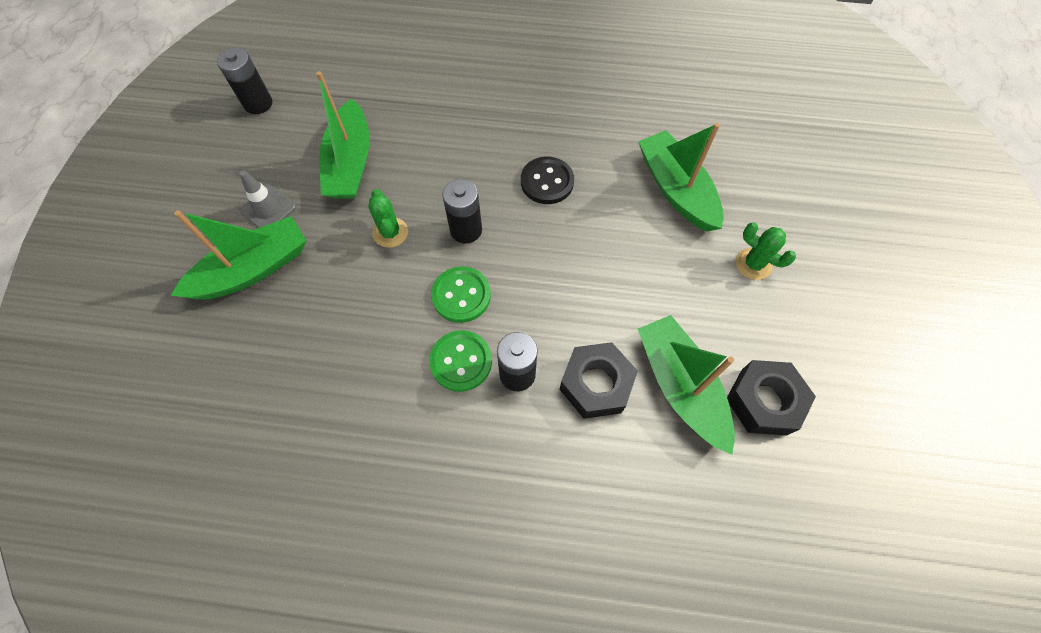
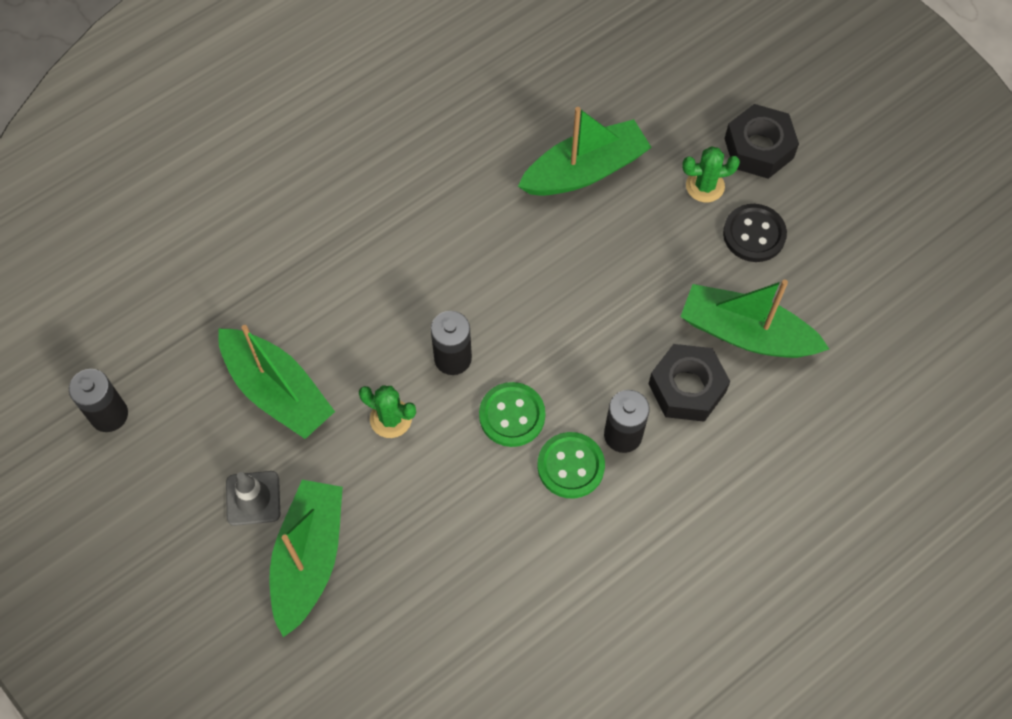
camera: 45 degrees left, 0 degrees up
black button [521,157,574,204] -> black button moved to [723,204,787,262]
green boat [638,123,724,232] -> green boat turned 135 degrees clockwise [518,107,652,196]
black nut [727,360,816,435] -> black nut moved to [724,104,799,179]

